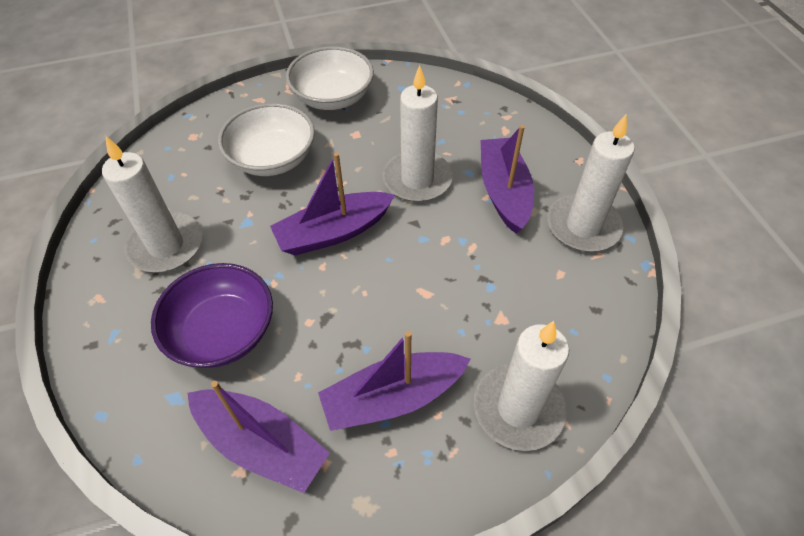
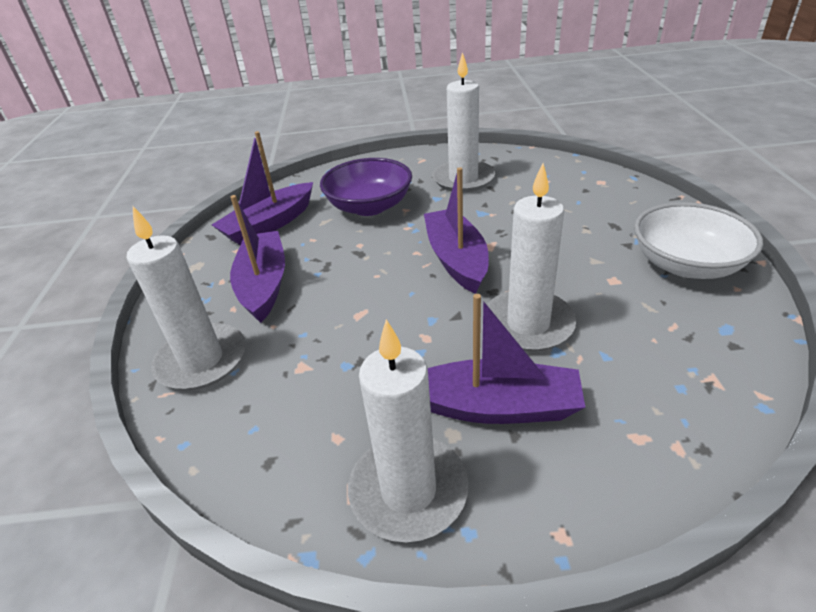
camera: 105 degrees right, 15 degrees down
white bowl [218,103,315,176] -> none

